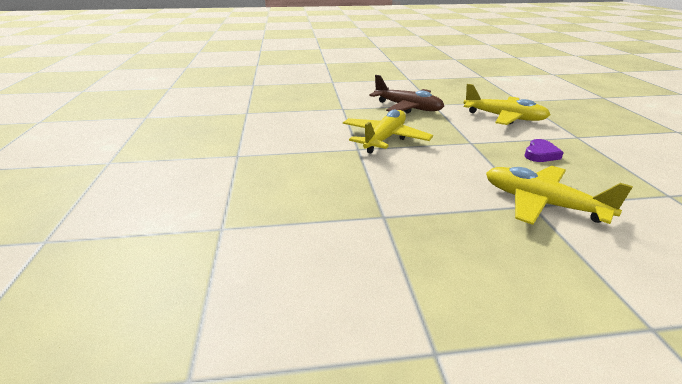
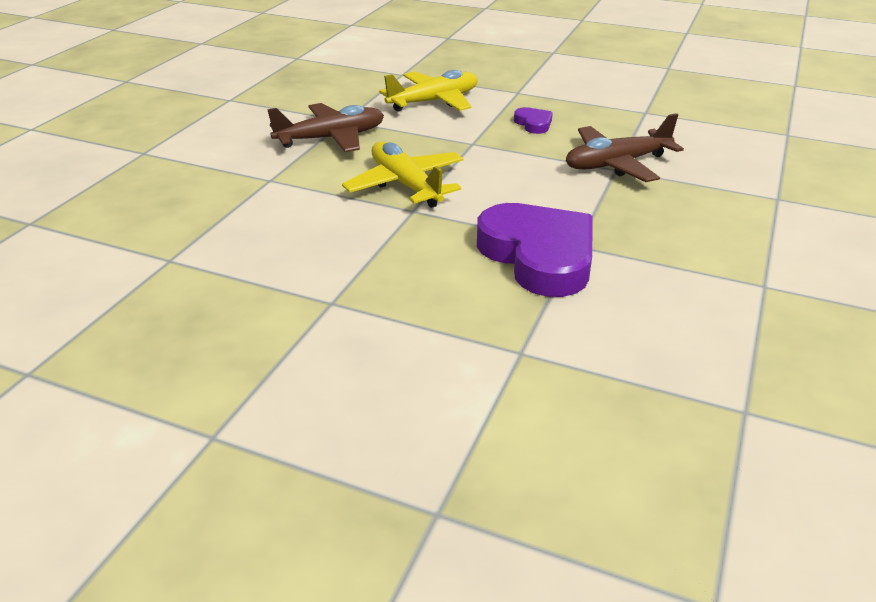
camera: 60 degrees left, 5 degrees up
yellow plane [486,166,633,225] -> brown plane [566,113,684,182]
none -> purple heart [477,203,593,297]

